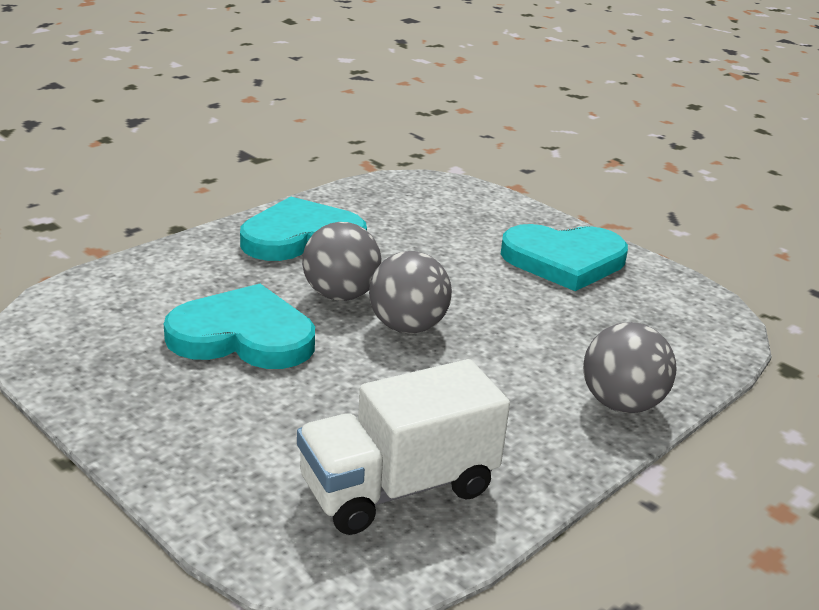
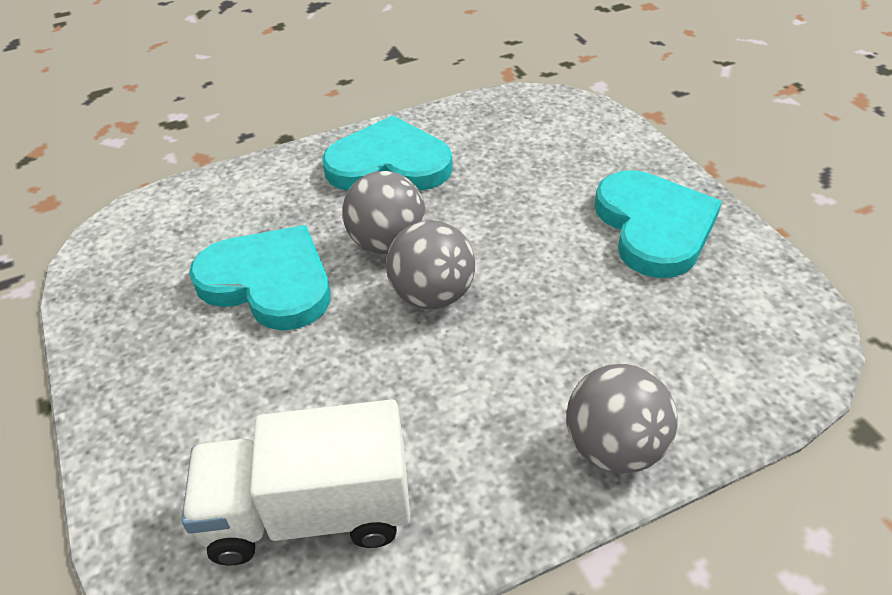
camera: 25 degrees right, 15 degrees up
turquoise heart [501,224,628,291] -> turquoise heart turned 120 degrees counterclockwise [595,170,722,278]

